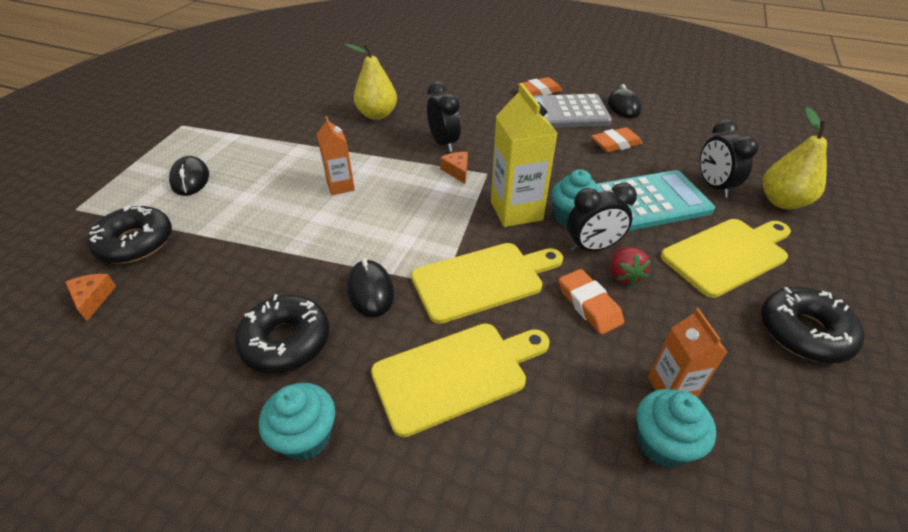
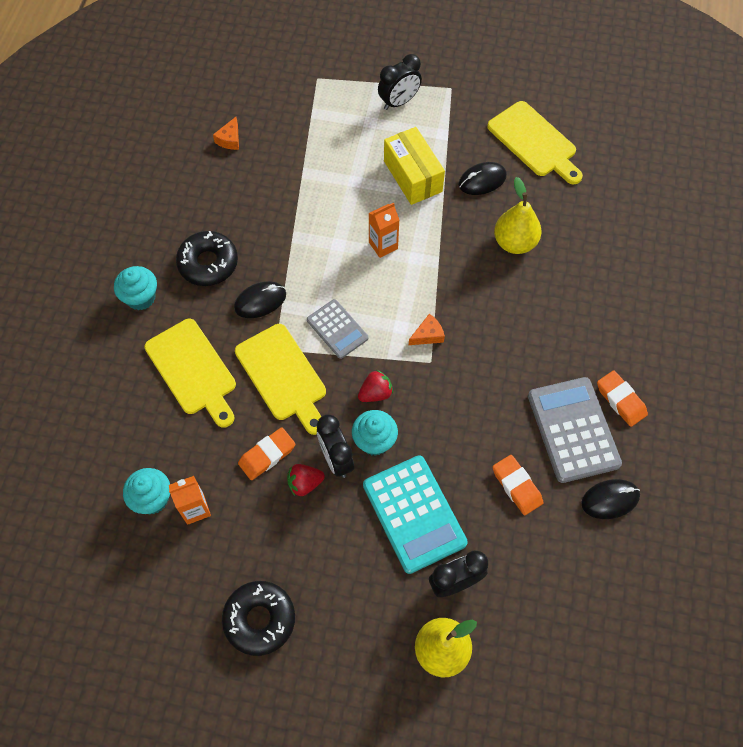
camera: 80 degrees right, 20 degrees up
orange cheese [65,274,116,321] -> orange cheese turned 135 degrees clockwise [213,117,239,150]
black donut [87,205,172,263] -> none
black mouse [169,156,209,196] -> black mouse moved to [459,162,507,195]
black clock [427,82,461,152] -> black clock moved to [378,54,422,110]
yellow carton [491,83,558,227] -> red strawberry [358,370,393,402]
yellow cutting board [661,219,791,298] -> yellow cutting board moved to [487,101,583,184]
none -> grey calculator [307,299,368,359]
none -> yellow box [384,127,445,205]

